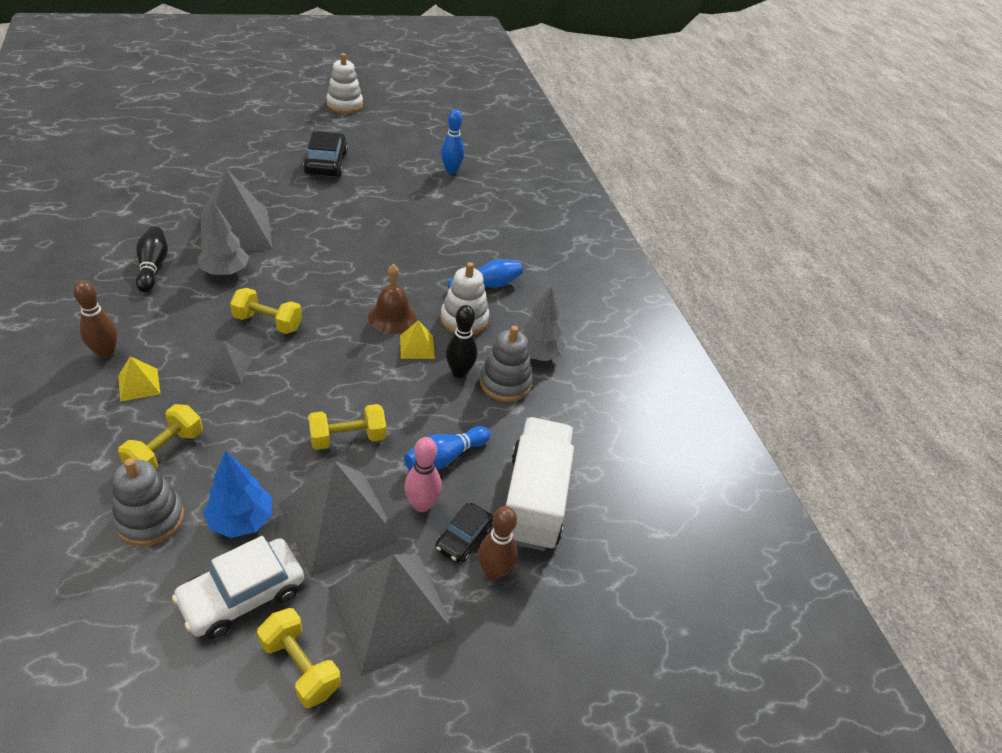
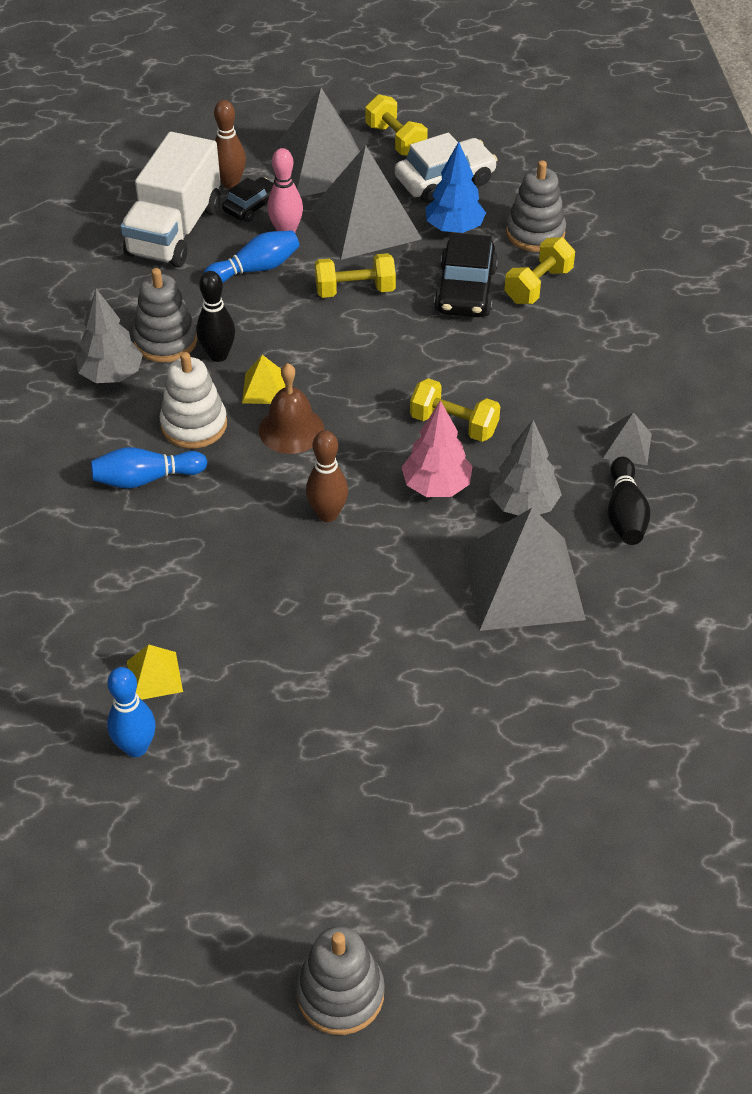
camera: 165 degrees left, 5 degrees up
brown bowling pin [73,280,117,358] -> brown bowling pin moved to [306,430,348,522]
yellow pyramid [118,356,161,402] -> yellow pyramid moved to [127,645,183,700]
grey pyramid [206,341,252,383] -> grey pyramid moved to [603,412,652,465]
black car [303,131,348,177] -> black car moved to [434,233,498,317]
white stacking toy [326,53,363,114] -> grey stacking toy [296,926,385,1035]
none -> pink tree [402,400,473,497]

